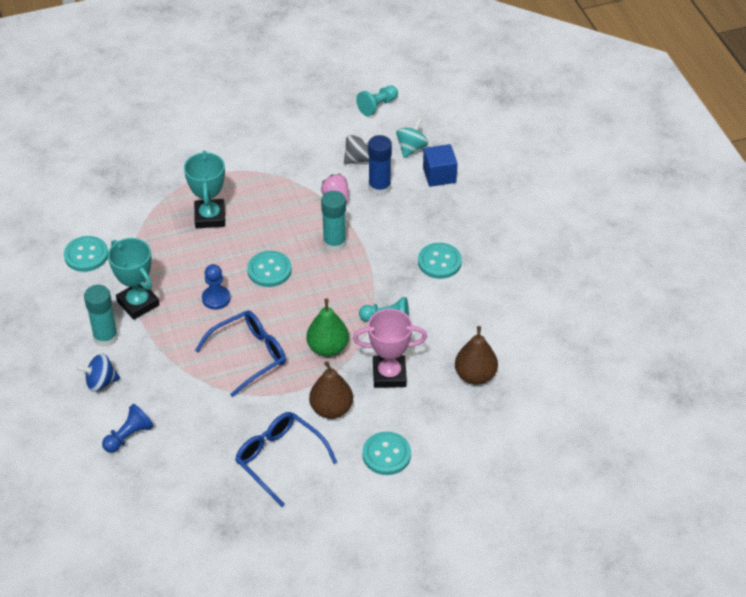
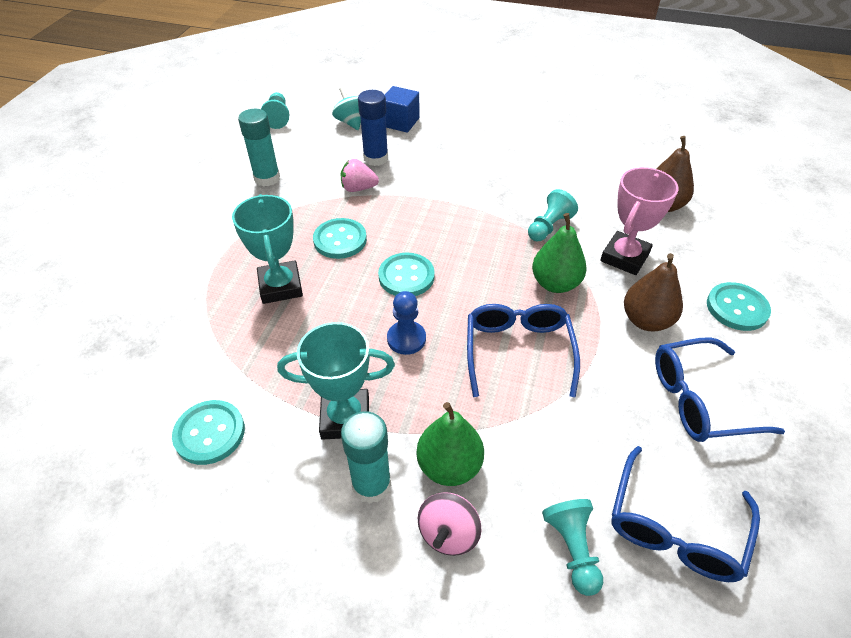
camera: 55 degrees left, 0 degrees up
blue spinning top [76,353,120,392] -> pink spinning top [418,492,482,556]
blue pawn [102,404,154,453] -> turquoise pawn [542,499,603,596]
turquoise trophy [184,151,225,228] -> turquoise trophy turned 45 degrees clockwise [232,194,303,304]
turquoise glue stick [321,191,346,252] -> turquoise glue stick moved to [238,109,280,187]
grey spinning top [344,132,375,164] -> none
turquoise button [418,243,462,279] -> turquoise button moved to [313,218,367,259]
none -> green pear [417,402,484,486]
none -> blue glasses [611,446,760,582]

